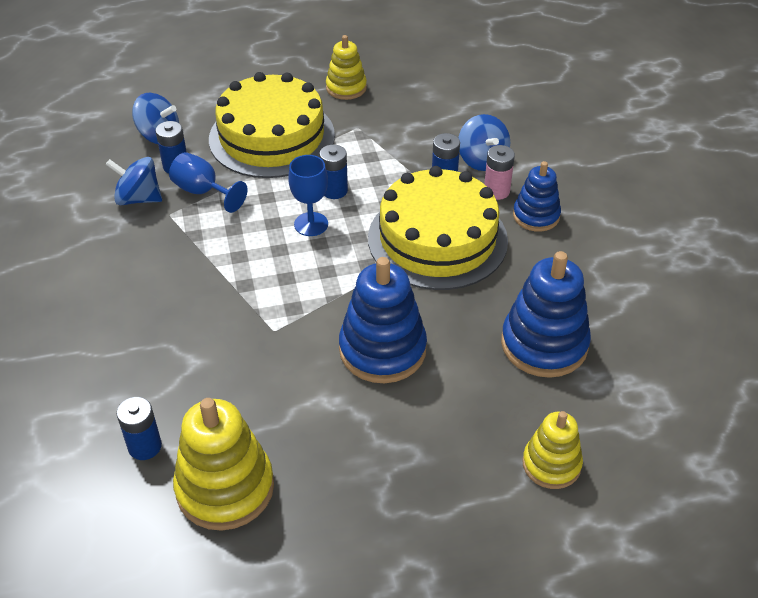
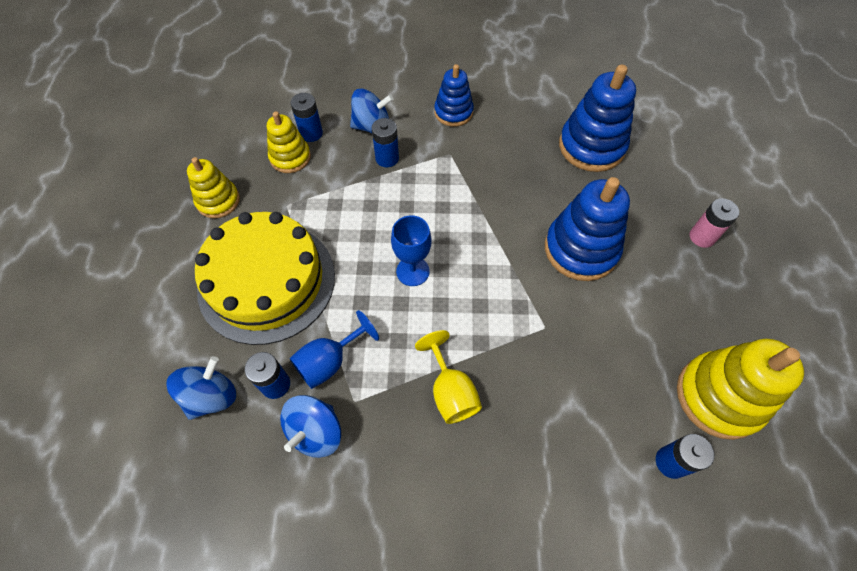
camera: 75 degrees left, 15 degrees up
blue battery [319,145,348,199] -> blue battery moved to [291,93,323,142]
yellow cake [368,166,508,290] -> none
pink battery [484,145,515,200] -> pink battery moved to [690,198,739,248]
yellow stacking toy [522,411,583,489] -> yellow stacking toy moved to [267,111,311,173]
none -> yellow goblet [415,330,482,424]

